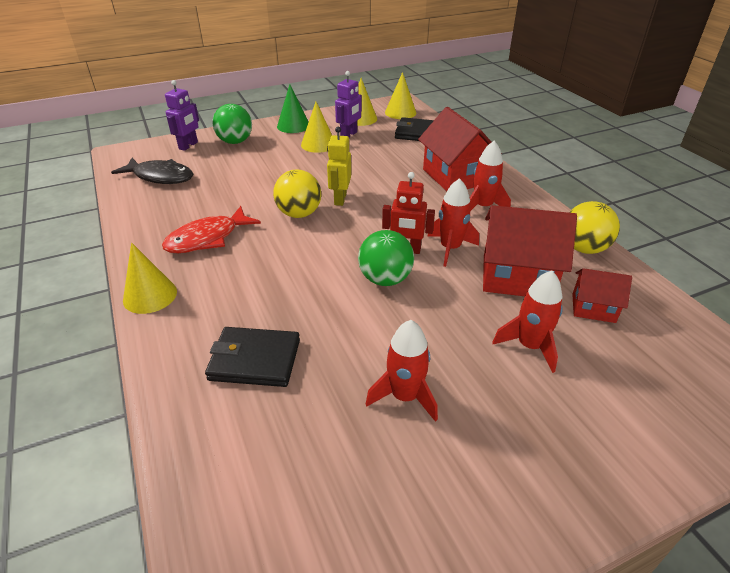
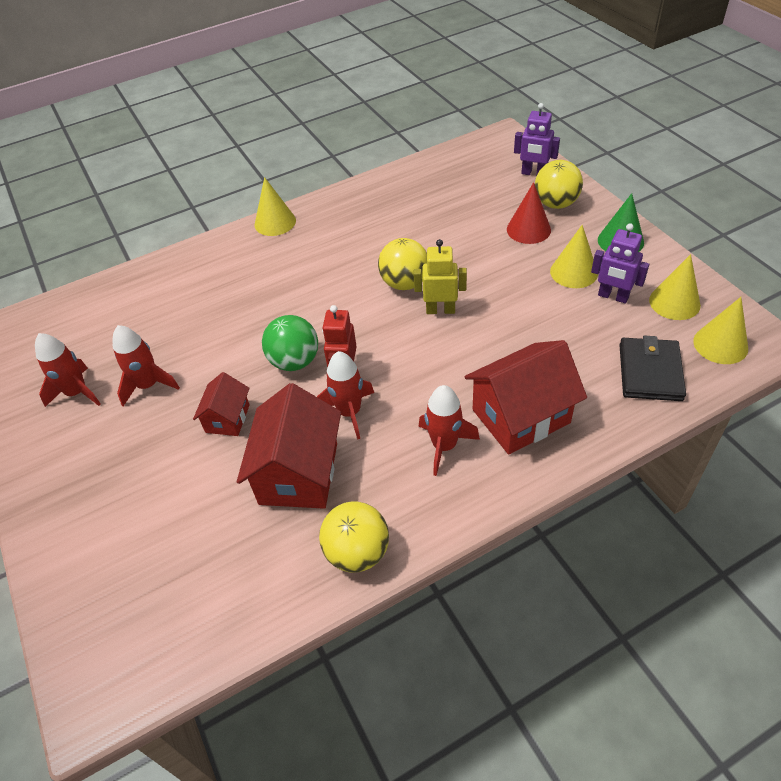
camera: 90 degrees right, 10 degrees up
black fish [111,158,193,184] -> none
red fish [162,206,261,253] -> none
black wallet [205,327,300,387] -> none
green ball [212,104,252,144] -> yellow ball [535,160,583,209]
red rocket [492,270,563,373] -> red rocket moved to [35,333,101,407]
red house [572,268,632,323] -> red house moved to [193,372,250,436]
none -> red cone [507,182,551,244]

